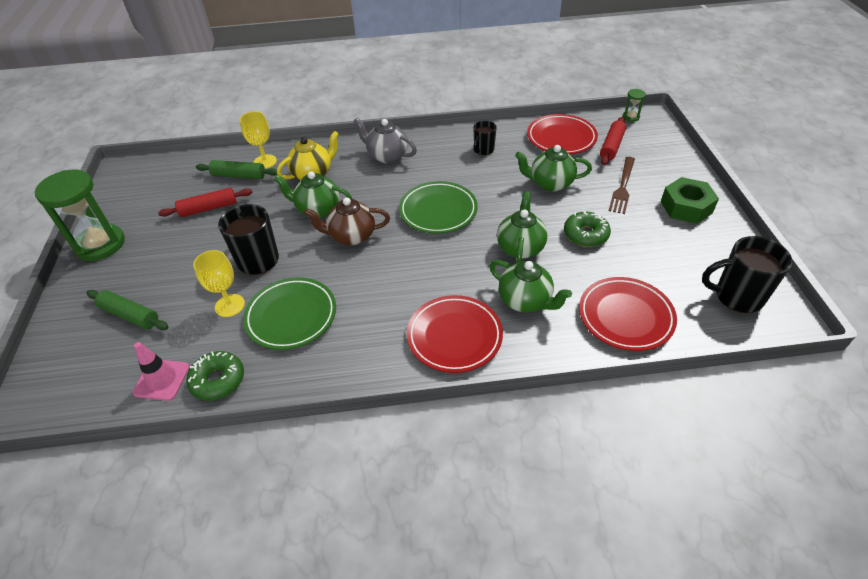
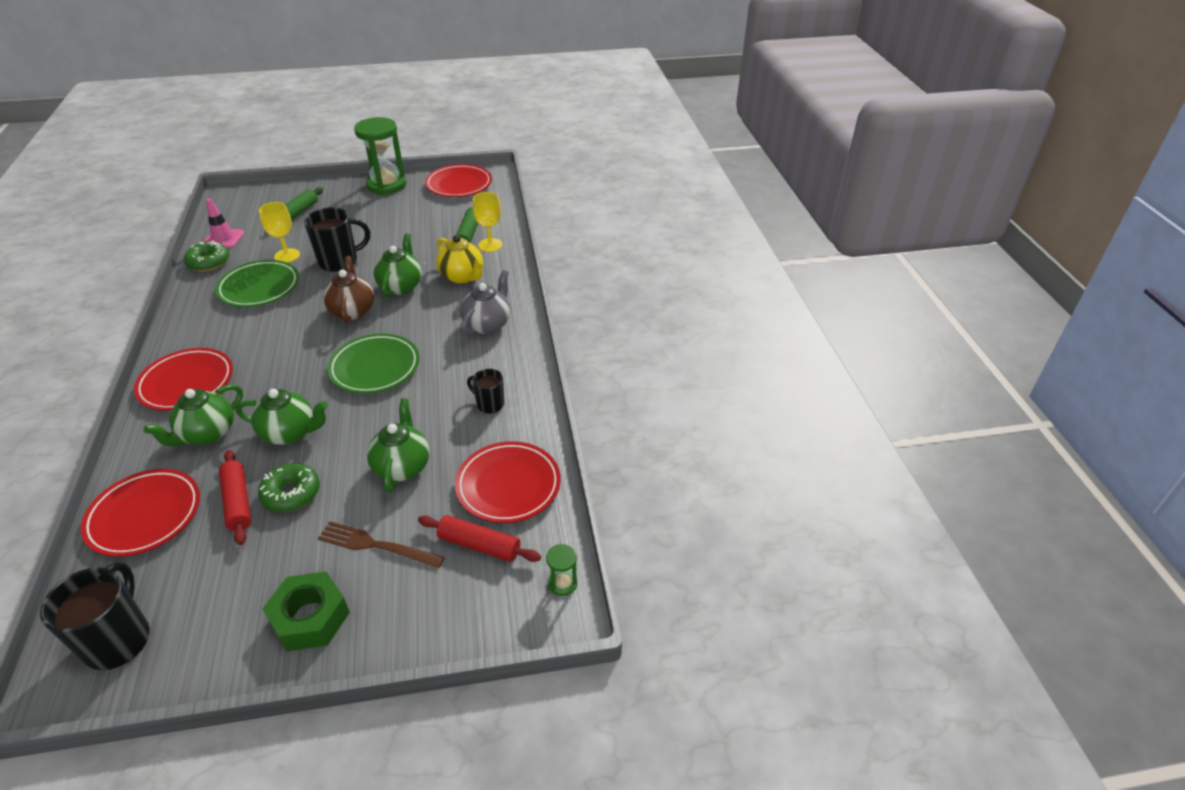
camera: 85 degrees right, 5 degrees down
red rolling pin [158,188,253,217] -> red rolling pin moved to [219,450,251,545]
none -> red plate [425,164,492,197]

